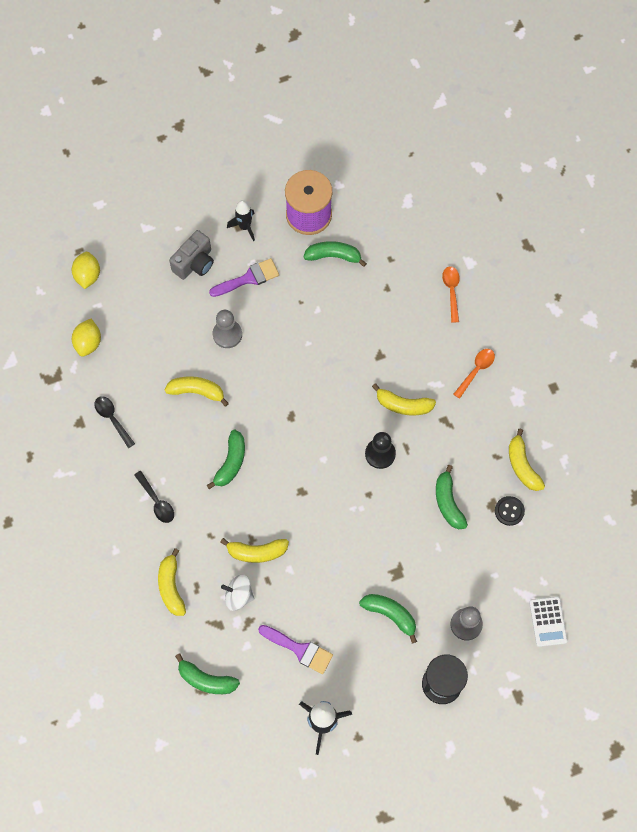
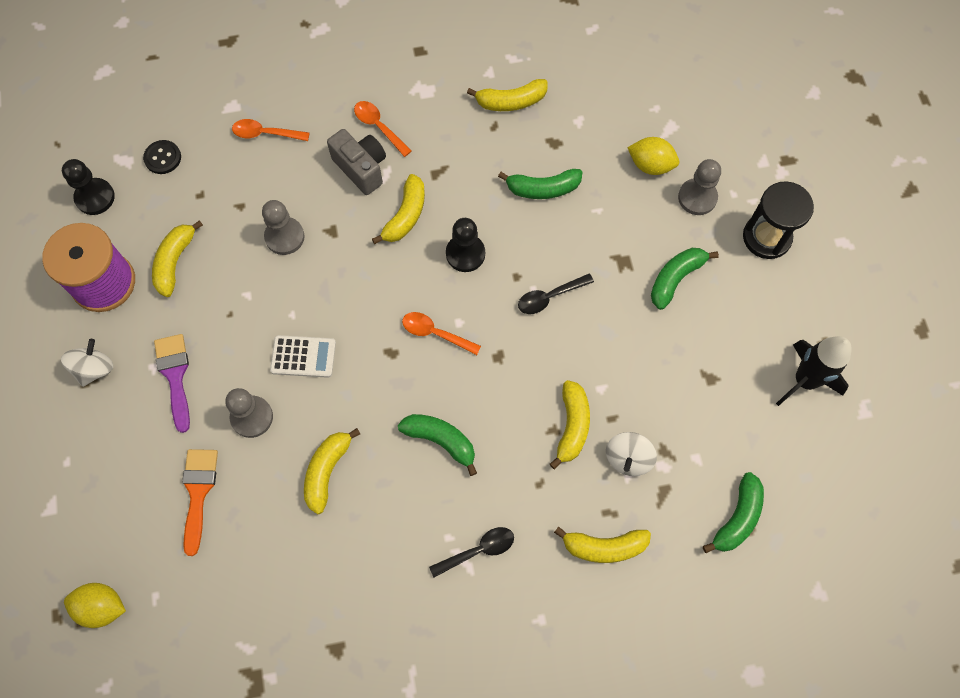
camera: 80 degrees left, 0 degrees up
yellow lemon [72,319,101,357] -> yellow lemon moved to [627,137,679,175]
black spoon [94,396,135,448] -> black spoon moved to [518,274,594,314]
grey camera [169,230,214,280] -> grey camera moved to [327,129,386,195]
black rocket [227,200,255,241] -> white spinning top [61,339,114,387]
purple brush [258,625,333,674] -> none
green banana [304,241,367,267] -> yellow banana [152,220,203,297]
black button [495,496,525,526] -> black button moved to [143,140,181,174]
white calculator [529,596,568,647] -> white calculator moved to [270,335,336,378]
none -> black pawn [62,159,115,215]
none -> orange brush [182,449,218,556]
none -> grey pawn [262,200,305,255]
none -> orange spoon [402,312,481,355]

